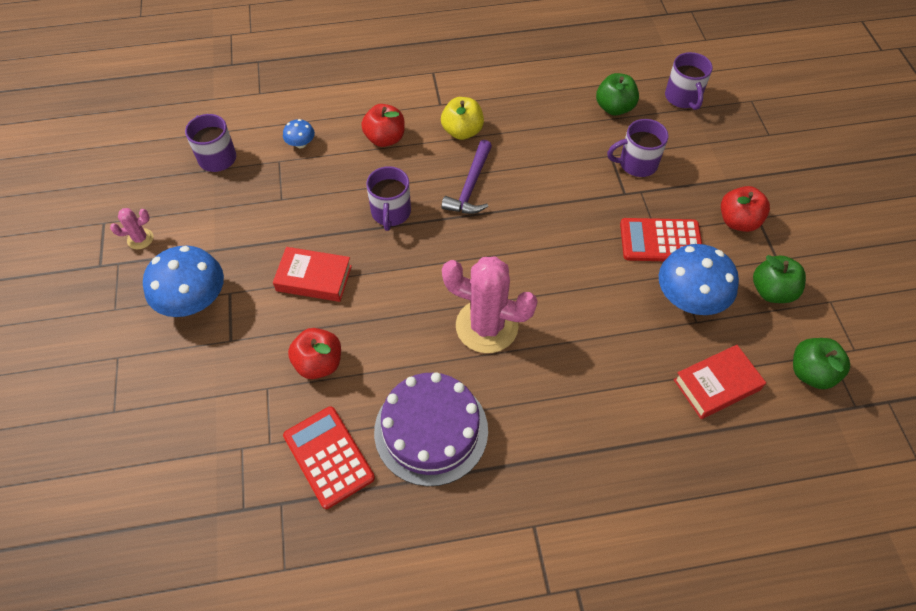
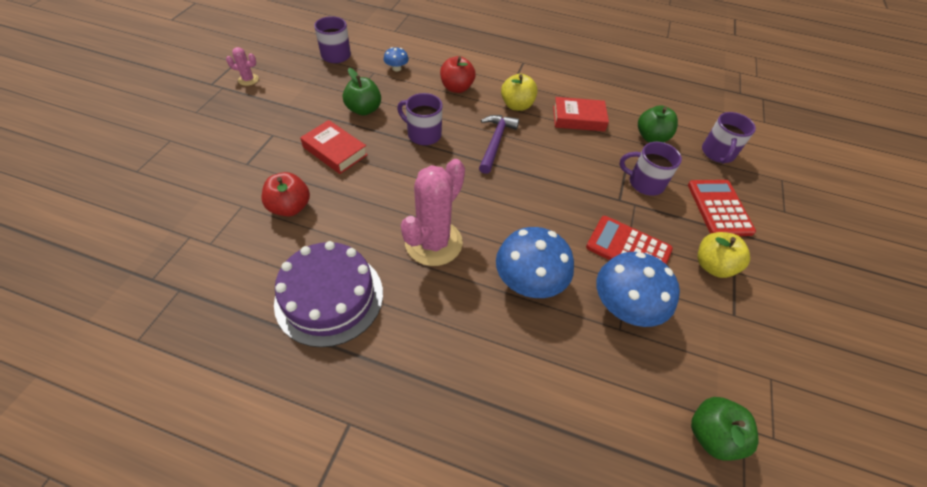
camera: 25 degrees right, 5 degrees down
blue mushroom [143,246,224,317] -> blue mushroom moved to [496,227,574,298]
red calculator [283,406,375,509] -> red calculator moved to [688,180,756,236]
purple mug [366,166,411,231] -> purple mug turned 90 degrees clockwise [397,93,442,145]
purple hammer [441,140,492,214] -> purple hammer turned 150 degrees clockwise [479,115,519,174]
pink cactus [442,256,538,353] -> pink cactus turned 75 degrees clockwise [401,159,465,266]
red book [674,345,766,419] -> red book moved to [553,97,609,132]
red apple [721,186,770,232] -> yellow apple [698,232,750,278]
green apple [753,255,806,303] -> green apple moved to [343,68,381,116]

